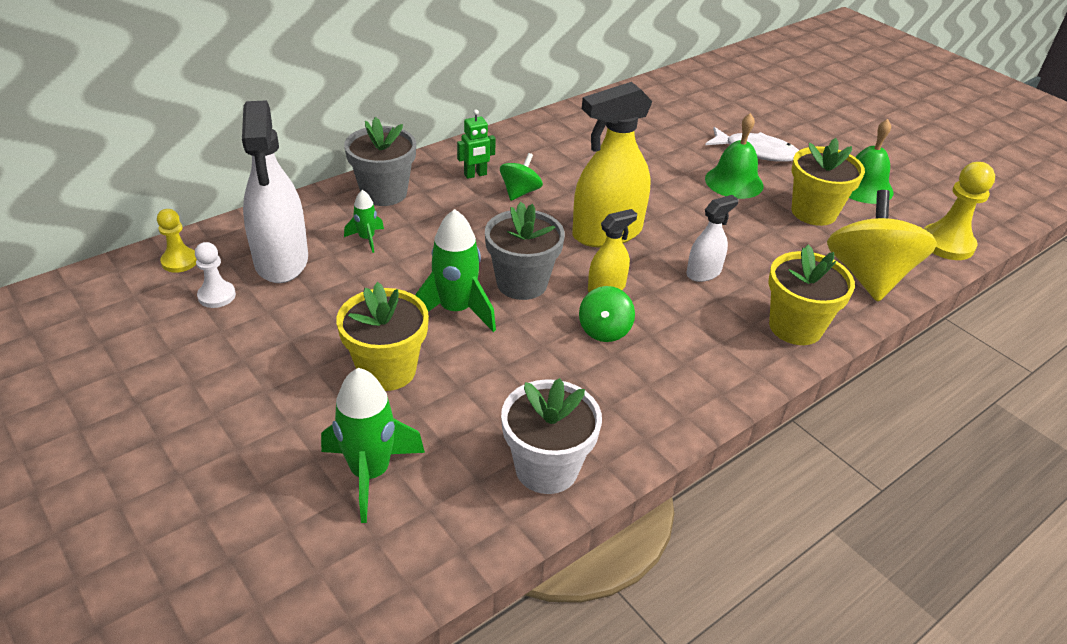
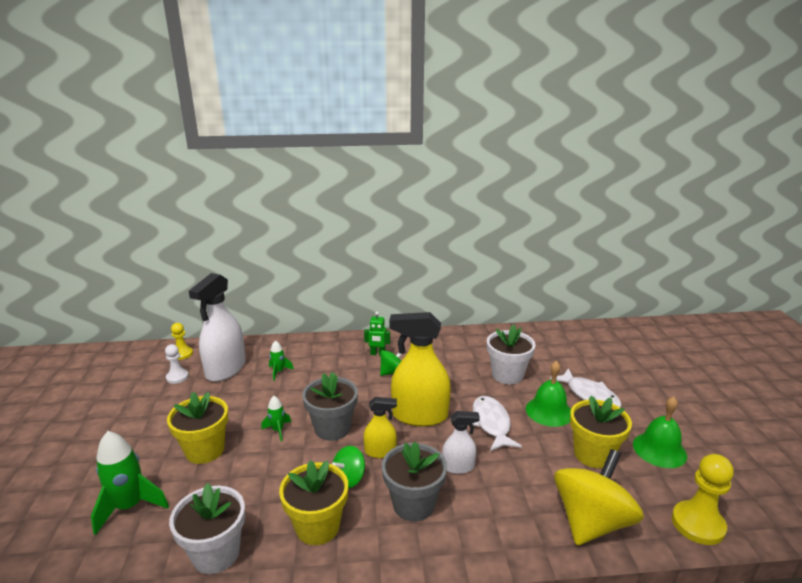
camera: 35 degrees right, 15 degrees down
grey flower pot [344,117,416,206] -> grey flower pot moved to [382,441,447,521]
green rocket [415,209,496,332] -> green rocket [261,396,291,441], size x0.52
yellow flower pot [768,245,855,345] -> yellow flower pot moved to [279,460,348,545]
none -> white fish [472,396,522,451]
none -> white flower pot [487,325,535,384]

